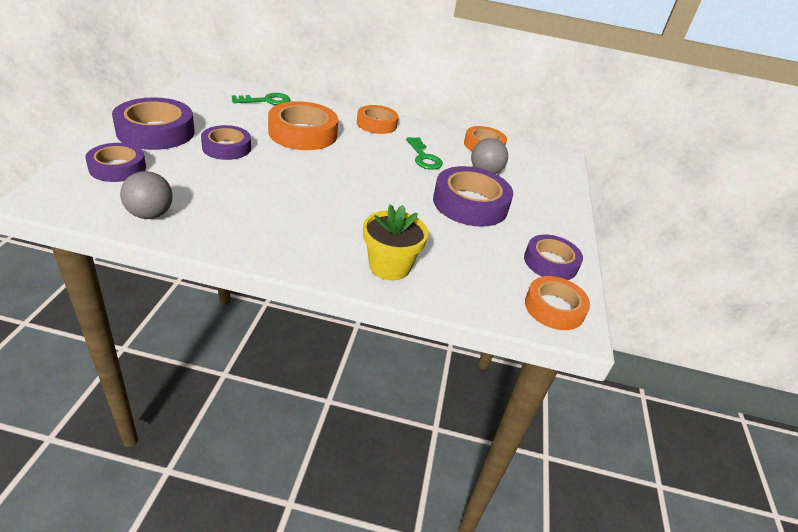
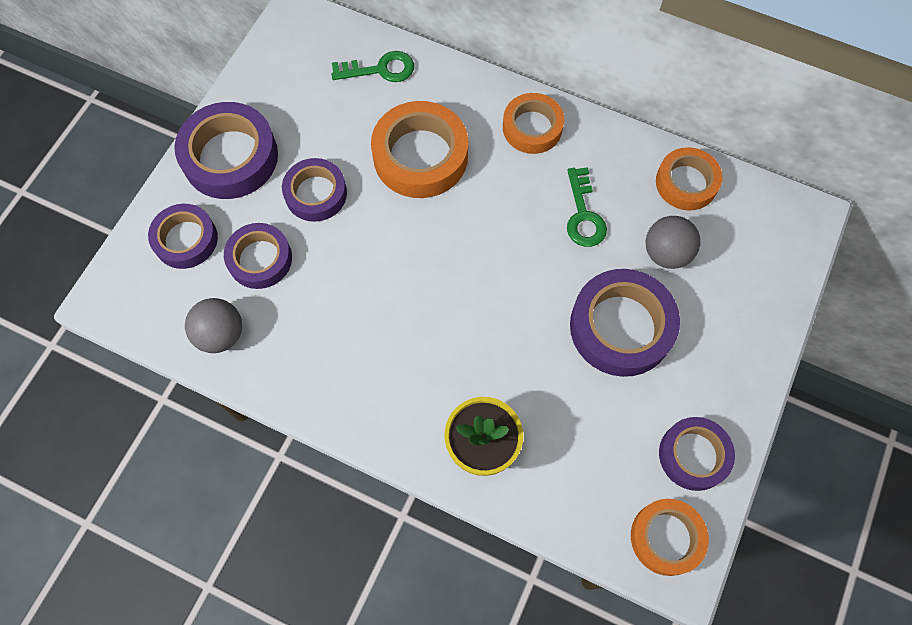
camera: 20 degrees right, 30 degrees up
none -> purple tape [224,223,292,289]

